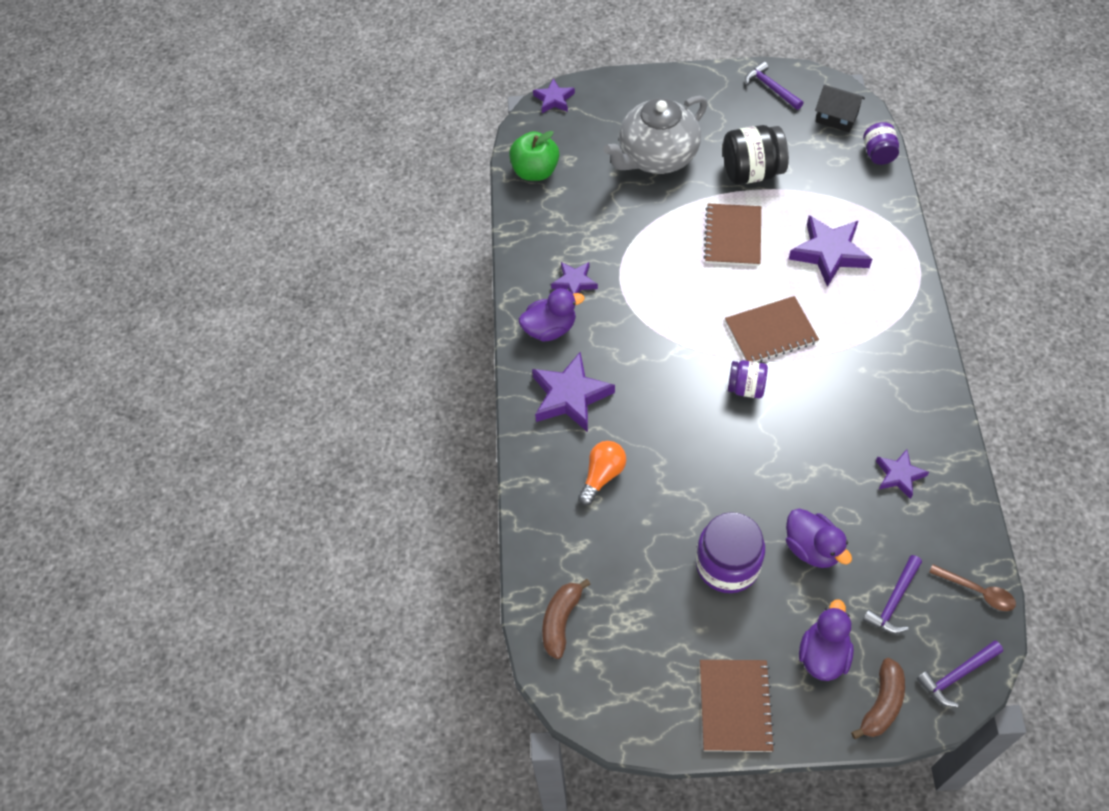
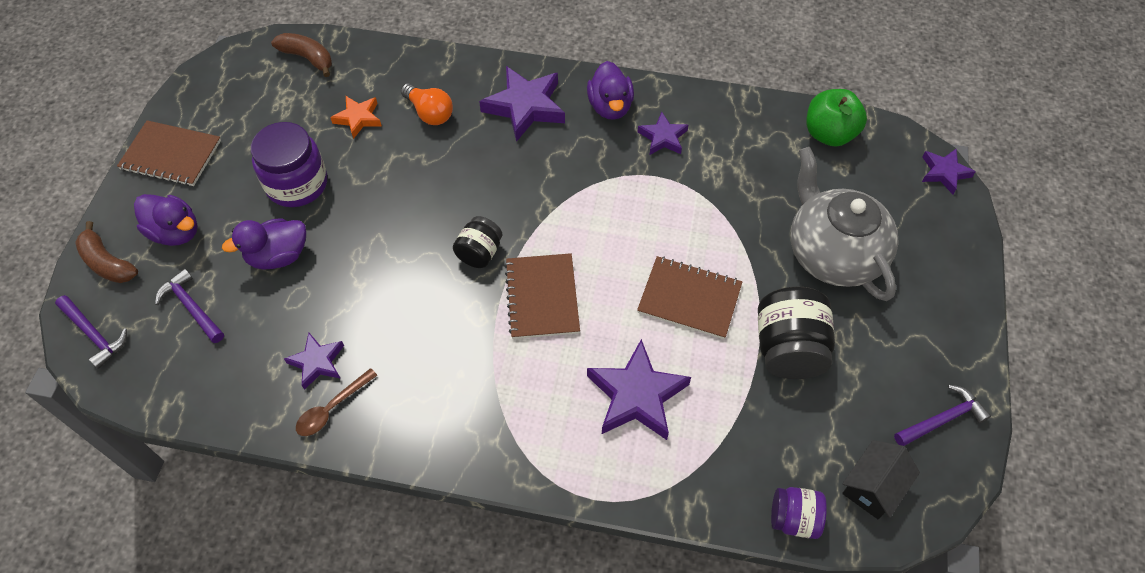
camera: 100 degrees right, 0 degrees up
purple jar [728,360,768,398] -> black jar [453,216,502,268]
purple hammer [917,640,1003,707] -> purple hammer turned 150 degrees clockwise [55,295,127,369]
brown spoon [929,564,1016,611] -> brown spoon moved to [296,368,378,436]
none -> orange star [330,96,381,139]

